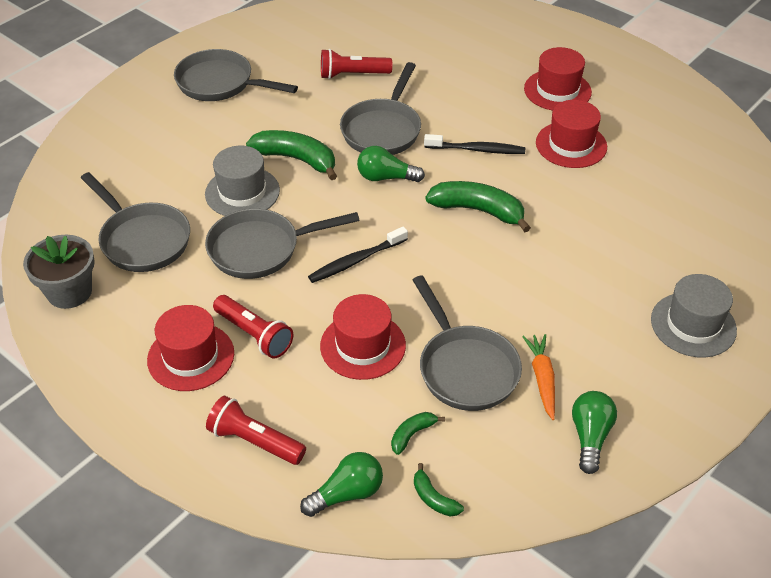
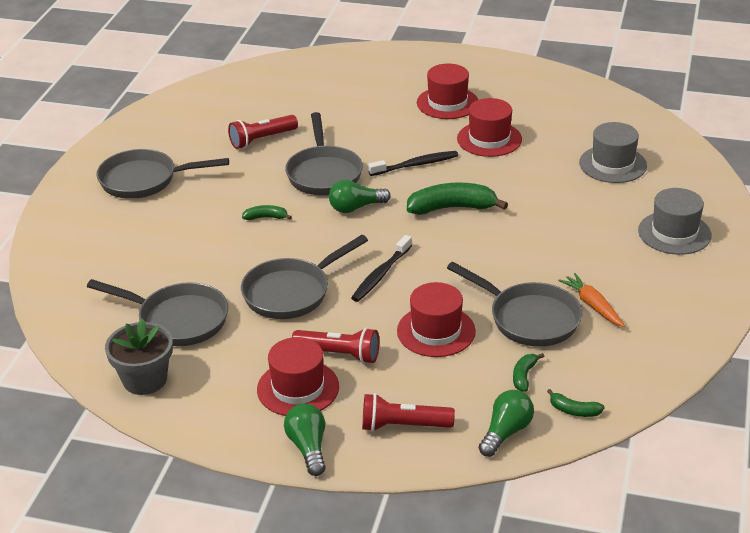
camera: 25 degrees left, 10 degrees down
grey hat [205,146,280,216] -> grey hat moved to [579,122,647,183]
green banana [246,130,337,180] -> green banana [242,205,292,220], size x0.49
green light bulb [572,391,617,474] -> green light bulb moved to [284,404,326,476]

